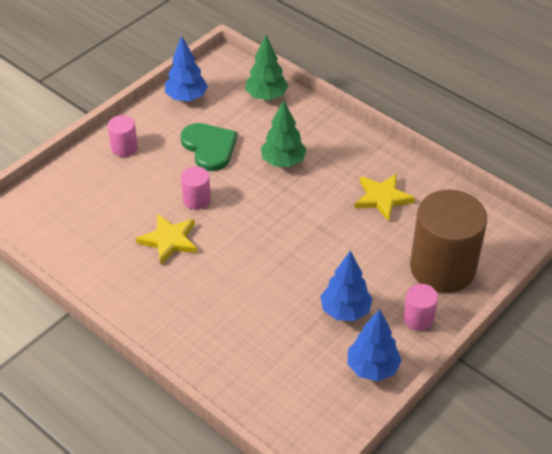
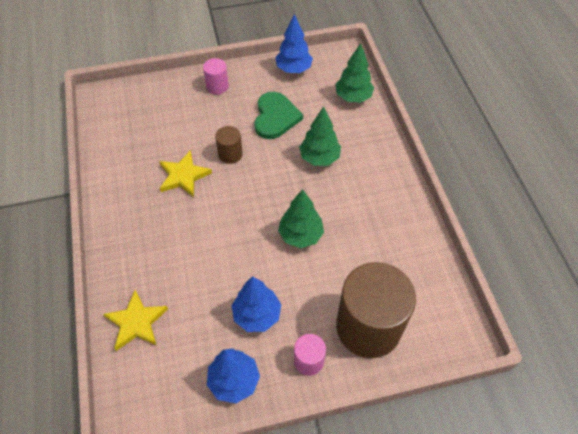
camera: 35 degrees right, 10 degrees up
pink cylinder [181,166,211,210] -> brown cylinder [215,126,243,164]
yellow star [355,174,415,222] -> yellow star moved to [103,290,168,351]
none -> green tree [278,189,324,248]

